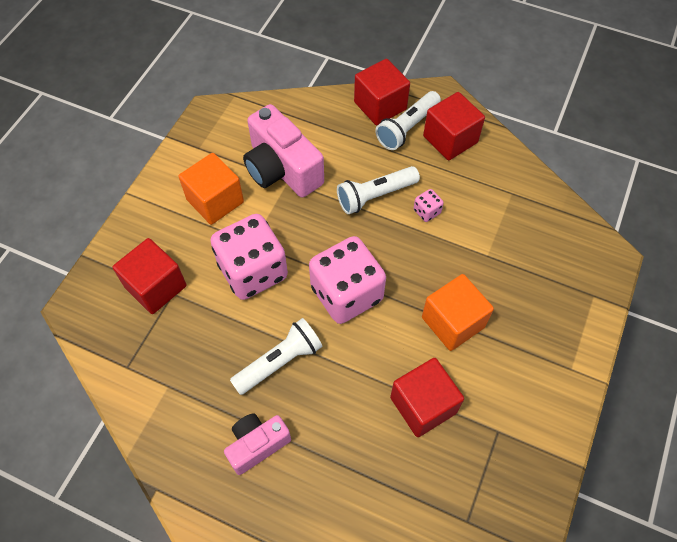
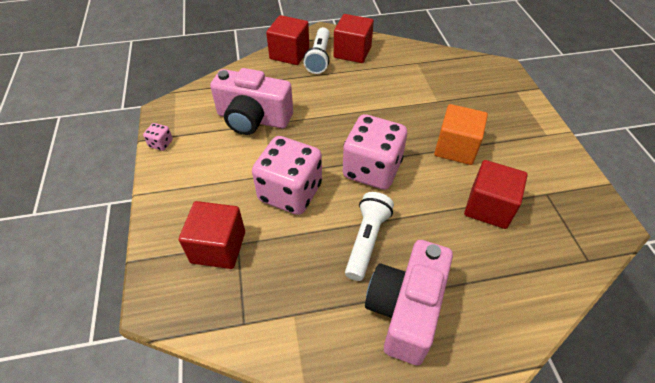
camera: 35 degrees left, 10 degrees down
orange cube [178,153,244,225] -> none
pink camera [224,413,291,475] -> pink camera [365,240,453,365], size x1.67
white flashlight [337,166,420,214] -> none
pink dice [414,189,444,222] -> pink dice moved to [143,123,173,151]

